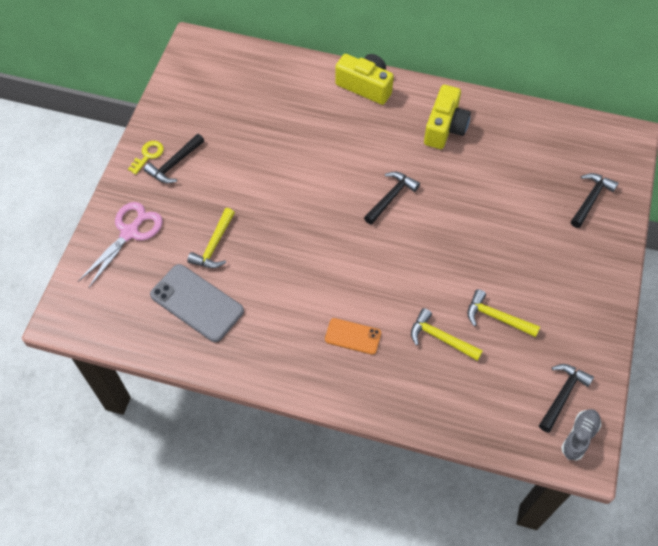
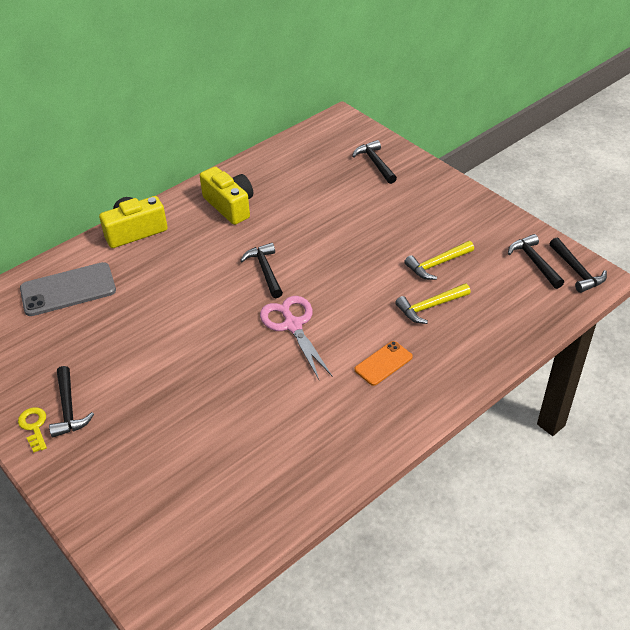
camera: 55 degrees left, 15 degrees down
pink scissors [78,202,163,289] -> pink scissors moved to [260,296,333,380]
grey phone [150,264,244,342] -> grey phone moved to [20,262,116,316]
yellow hammer [187,208,235,268] -> none
grey shoe [561,409,601,460] -> black hammer [549,238,607,293]

